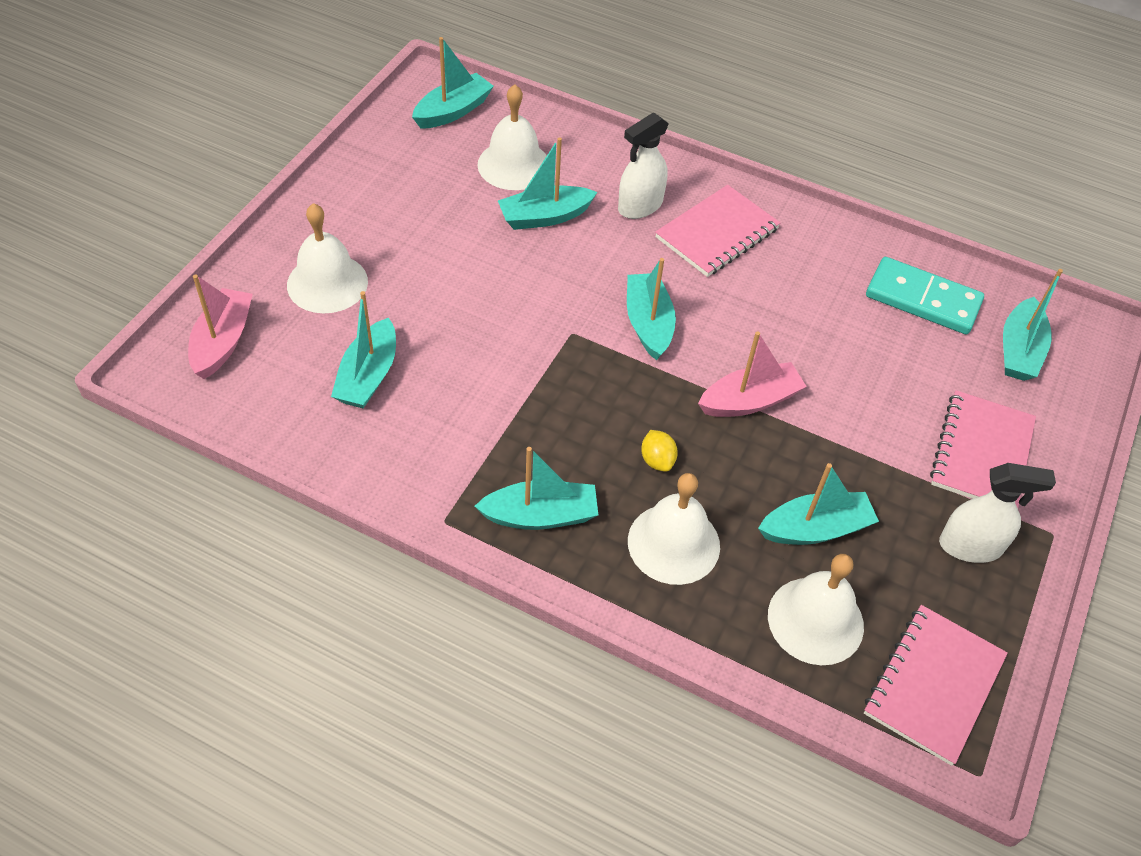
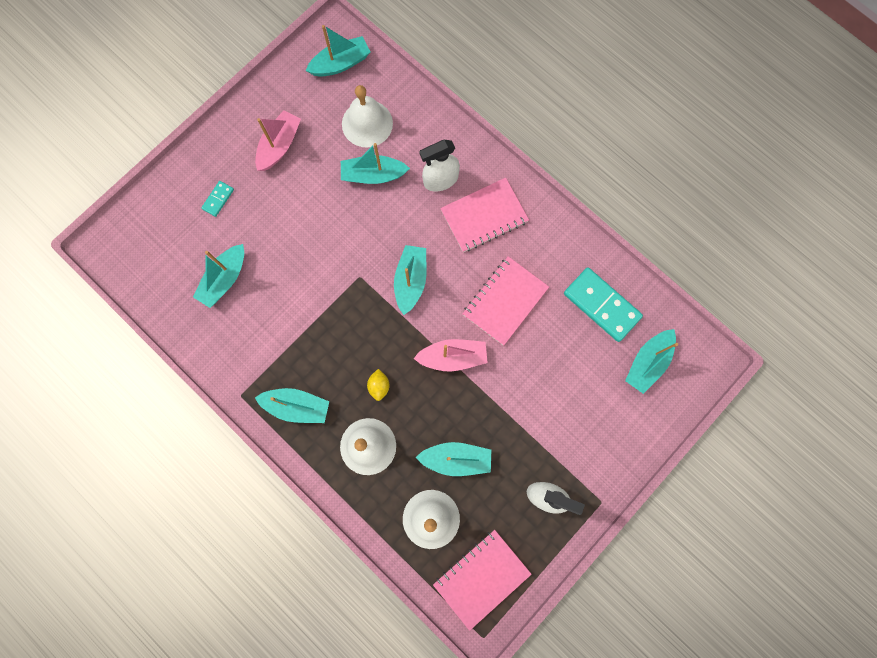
camera: 20 degrees right, 25 degrees up
pink boat [188,275,253,379] -> pink boat moved to [255,110,301,171]
white bell [287,203,368,313] -> turquoise domino [201,181,234,217]
pink notebook [930,390,1036,508] -> pink notebook moved to [462,256,549,346]

